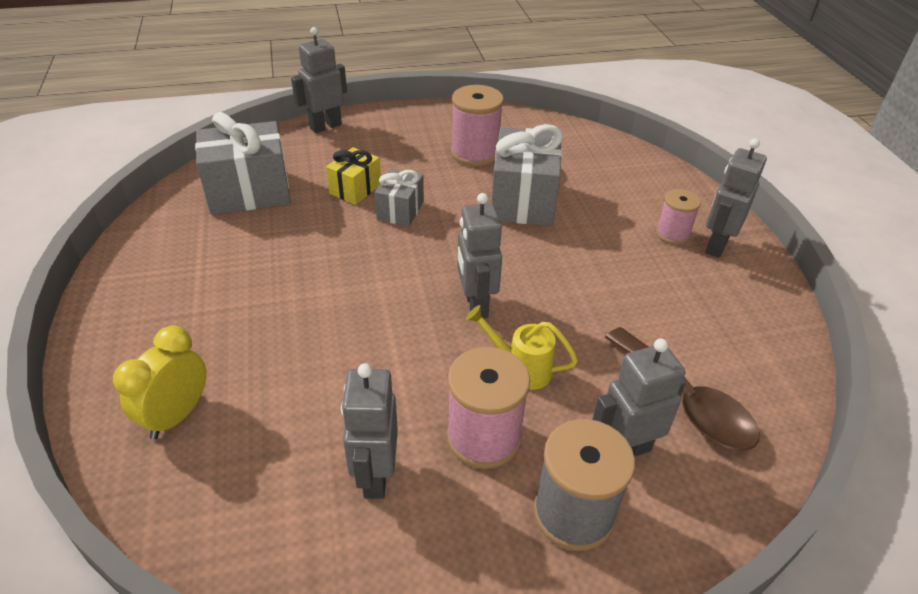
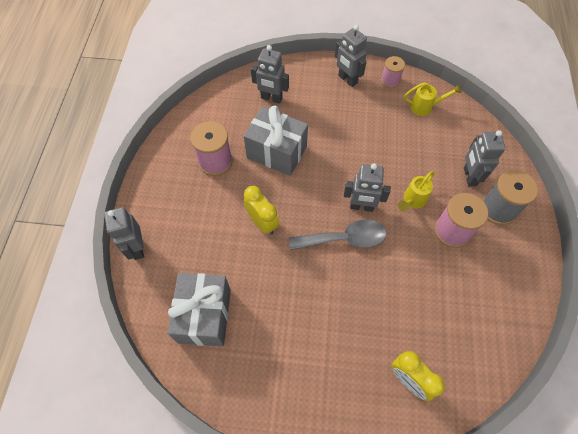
camera: 70 degrees left, 20 degrees up
yellow gift [326,147,381,205] -> none
grey robot [341,363,398,499] -> grey robot moved to [251,45,289,104]
grey gift [375,168,424,226] -> yellow clock [244,186,279,235]
brown spoon [605,327,760,450] -> none
pink spool [656,189,701,245] -> pink spool moved to [381,56,405,88]
none -> grey spoon [289,220,387,250]
none -> yellow watering can [404,82,462,116]

